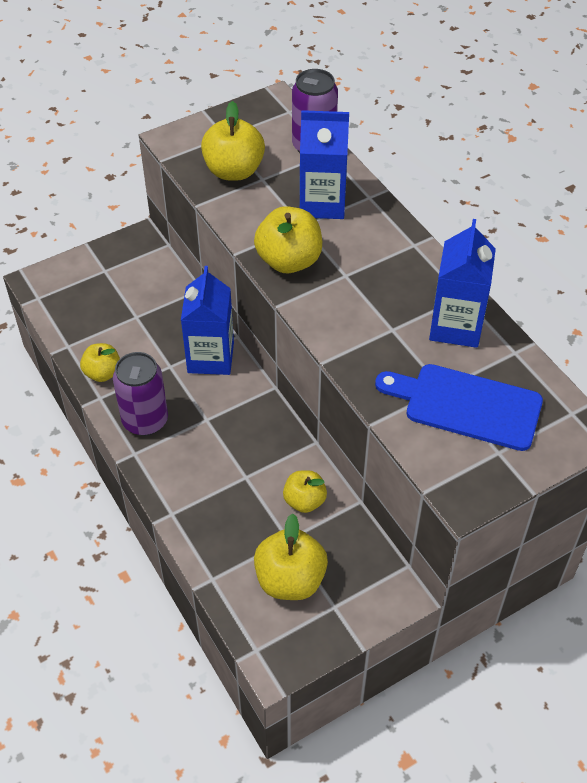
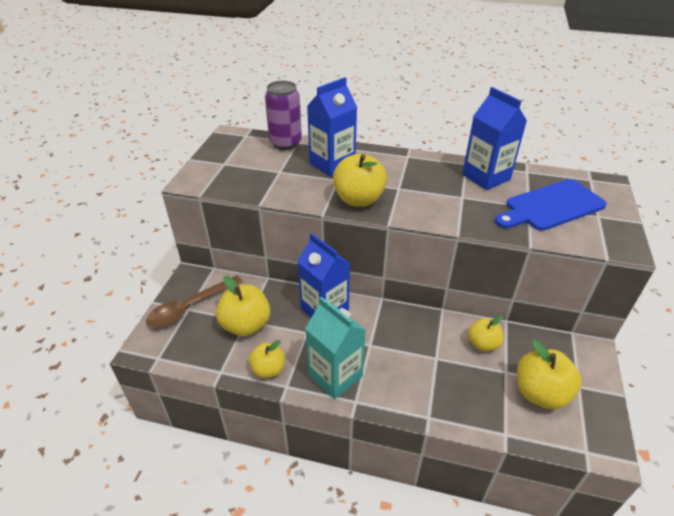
camera: 45 degrees left, 10 degrees down
purple can [113,352,168,436] -> turquoise carton [305,297,366,399]
yellow apple [201,101,265,181] -> yellow apple moved to [216,276,270,336]
none -> brown spoon [146,275,243,328]

